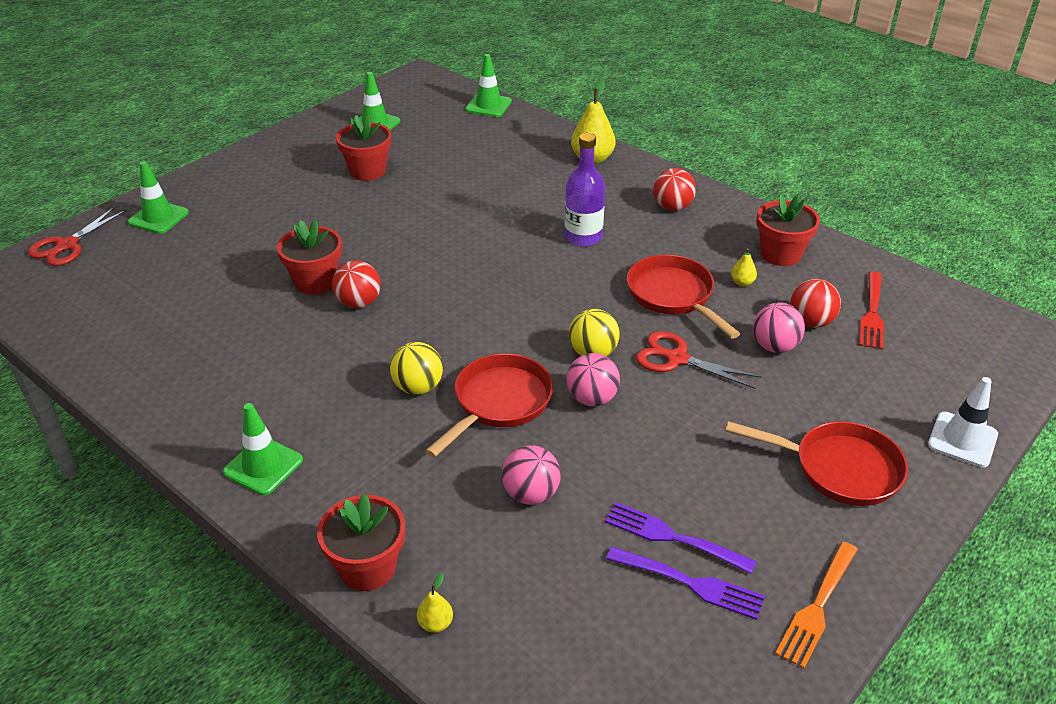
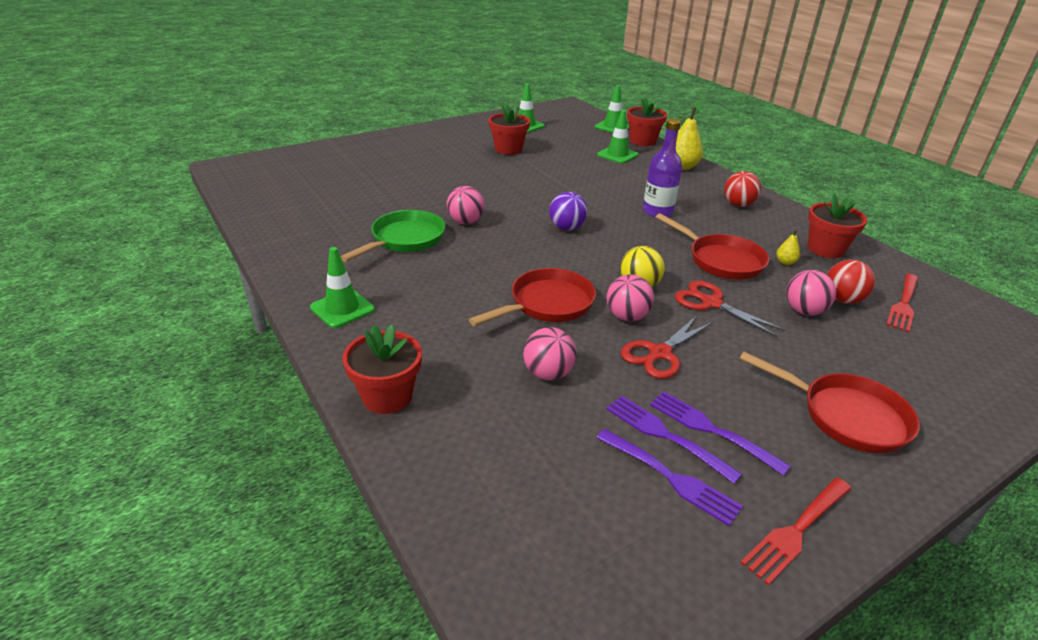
camera: 15 degrees right, 5 degrees down
red scissors [28,207,127,266] -> red scissors moved to [621,316,713,379]
green traffic cone [128,161,189,234] -> green traffic cone moved to [597,110,638,164]
red flower pot [277,219,342,295] -> red flower pot moved to [627,97,667,146]
red ball [332,260,381,308] -> pink ball [447,186,485,224]
yellow ball [390,342,443,395] -> none
yellow pear [417,573,453,633] -> none
red pan [627,255,740,339] -> red pan turned 150 degrees clockwise [656,213,769,280]
orange fork [775,542,858,669] -> red fork [740,478,852,586]
white traffic cone [928,377,998,467] -> none
none -> green pan [340,210,445,262]
none -> purple ball [549,192,587,230]
none -> purple fork [650,391,791,476]

